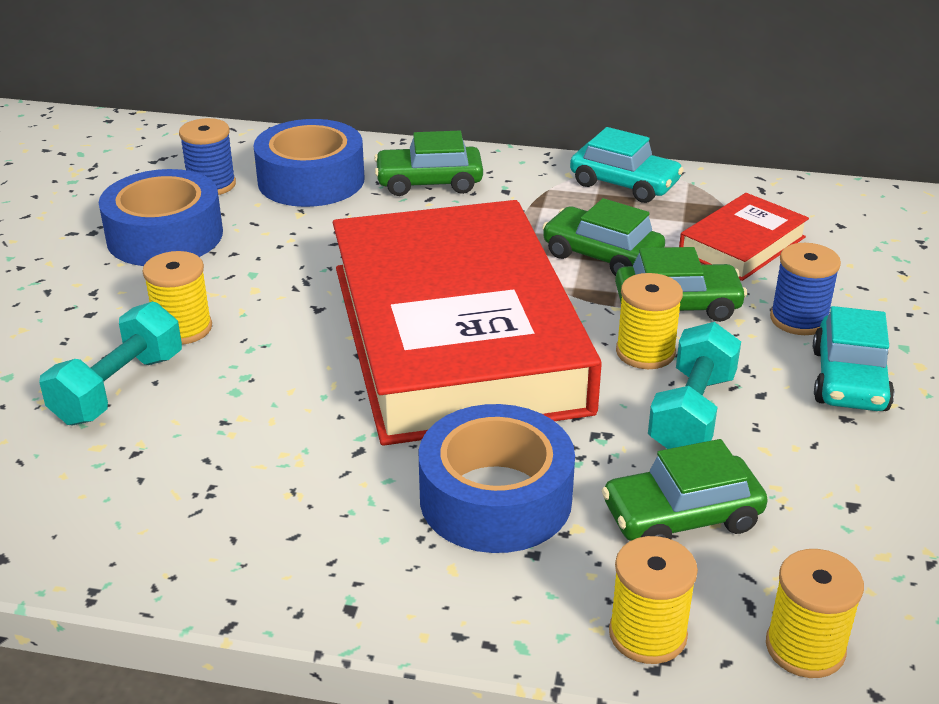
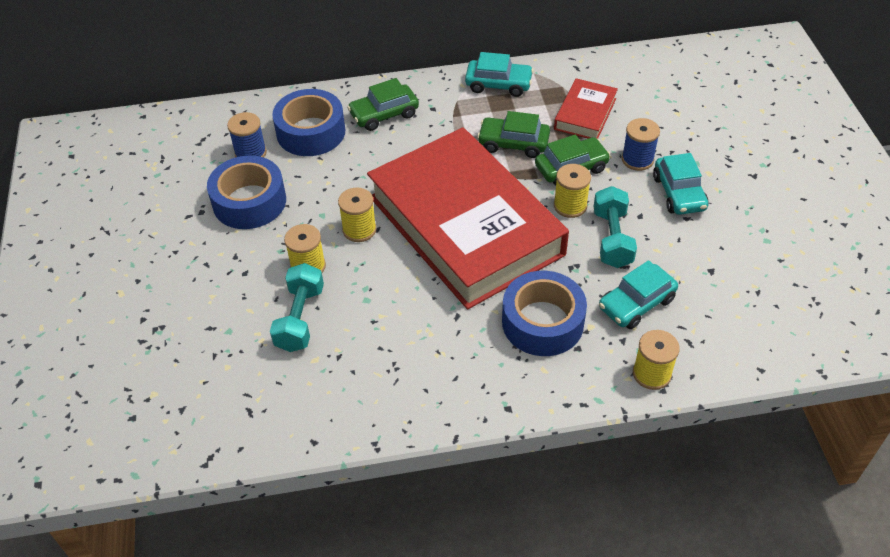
camera: 20 degrees left, 15 degrees up
green car [602,439,768,541] -> turquoise car [599,260,678,329]
yellow spool [766,549,864,678] -> yellow spool moved to [338,187,376,242]

